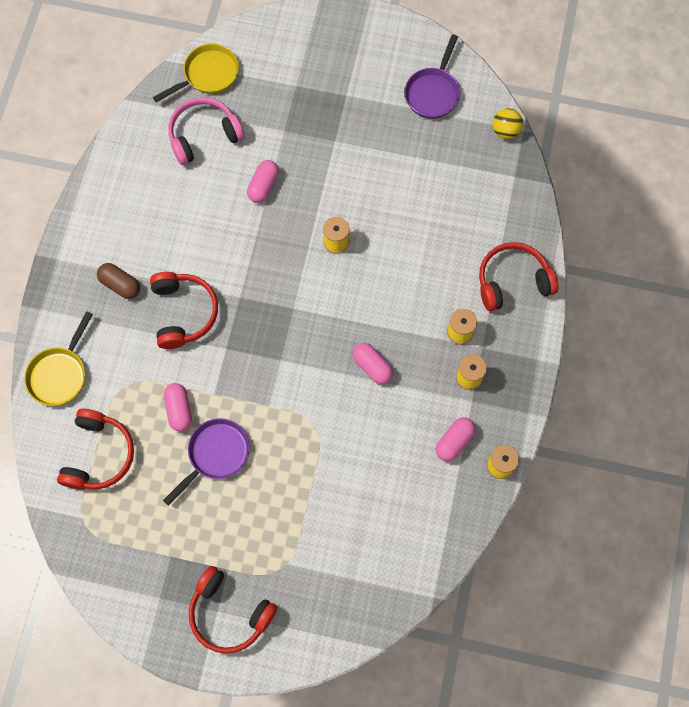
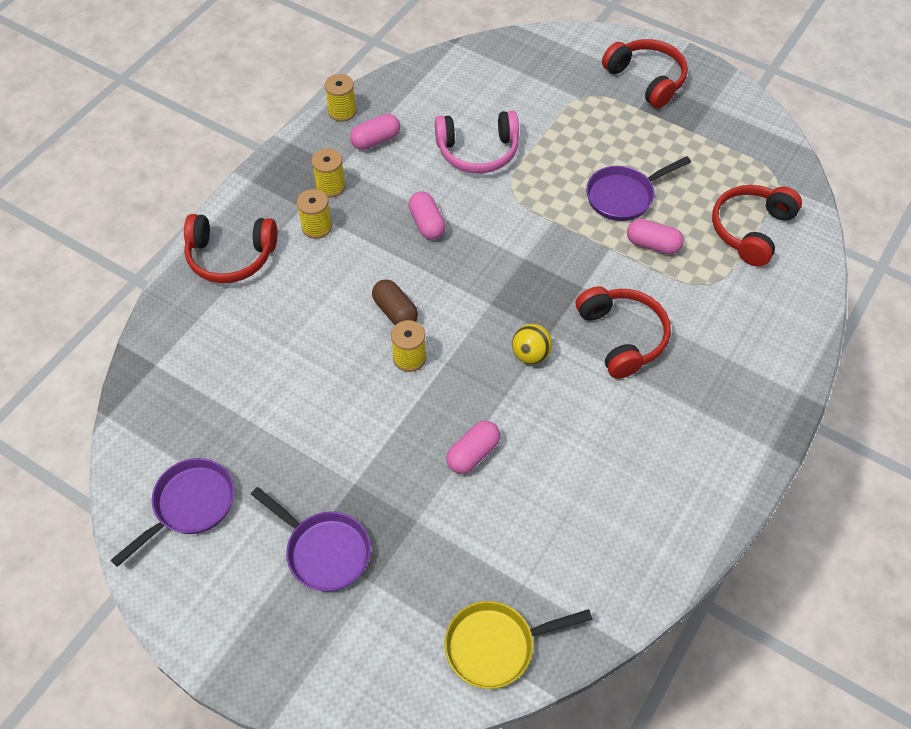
camera: 160 degrees left, 15 degrees down
yellow pan [24,311,93,406] -> none
brown capsule [97,263,140,299] -> brown capsule moved to [372,279,418,325]
red headphones [150,272,218,349] -> red headphones turned 150 degrees clockwise [576,286,671,379]
pink capsule [163,383,192,432] -> pink capsule turned 75 degrees counterclockwise [627,219,684,254]
pink headphones [168,97,245,165] -> pink headphones moved to [435,110,519,173]
yellow ball [493,108,523,139] -> yellow ball moved to [512,324,552,364]
none -> purple pan [251,487,371,592]

